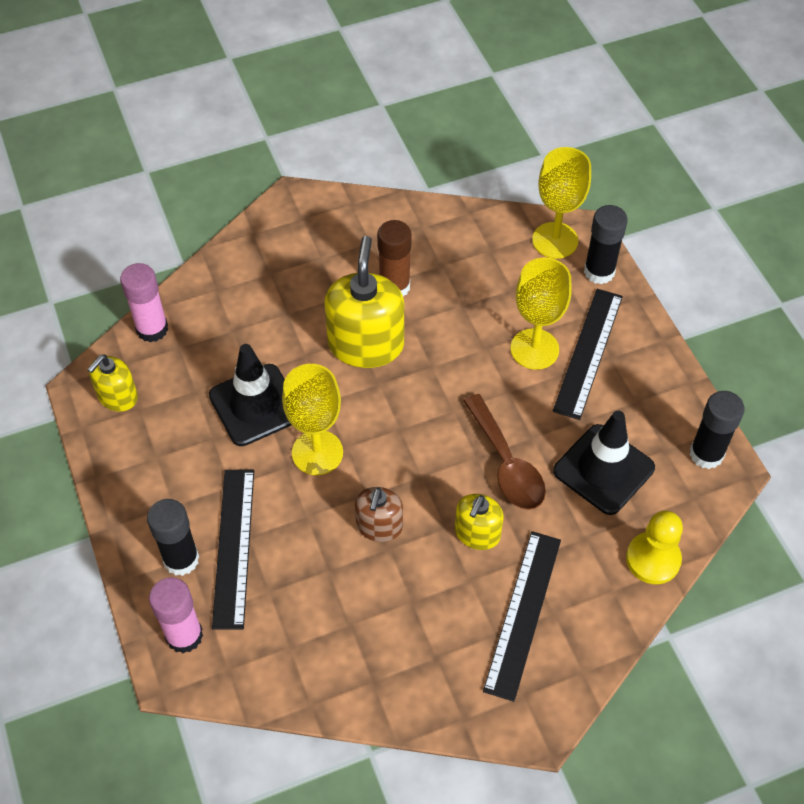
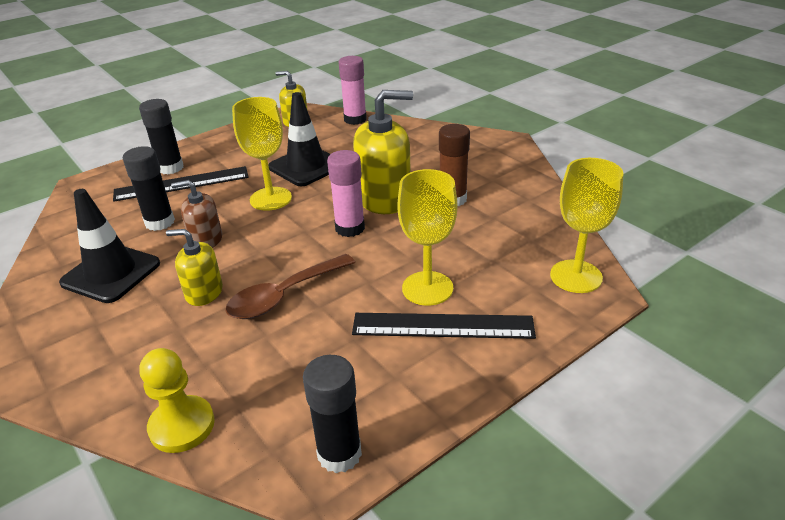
camera: 75 degrees right, 20 degrees down
pink glue stick [149,577,203,653] -> pink glue stick moved to [327,150,365,237]
black ruler [483,531,561,702] -> none
black traffic cone [553,411,655,515] -> black traffic cone moved to [59,189,160,303]
black glue stick [584,205,628,284] -> black glue stick moved to [123,146,175,231]

